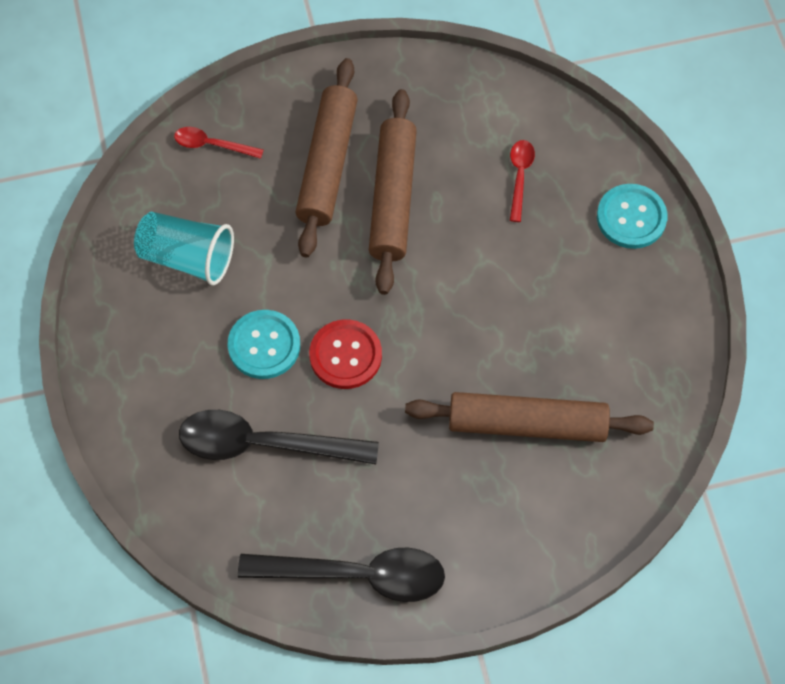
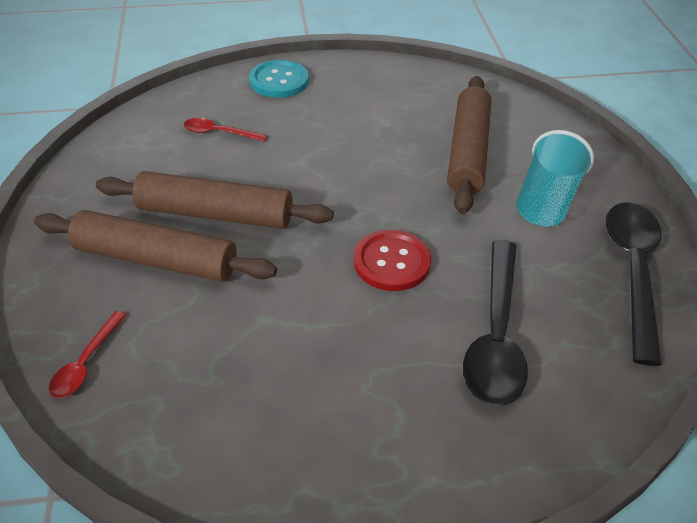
camera: 85 degrees left, 20 degrees down
turquoise cup [134,211,234,286] -> turquoise cup moved to [516,130,594,226]
turquoise button [228,310,300,379] -> none

